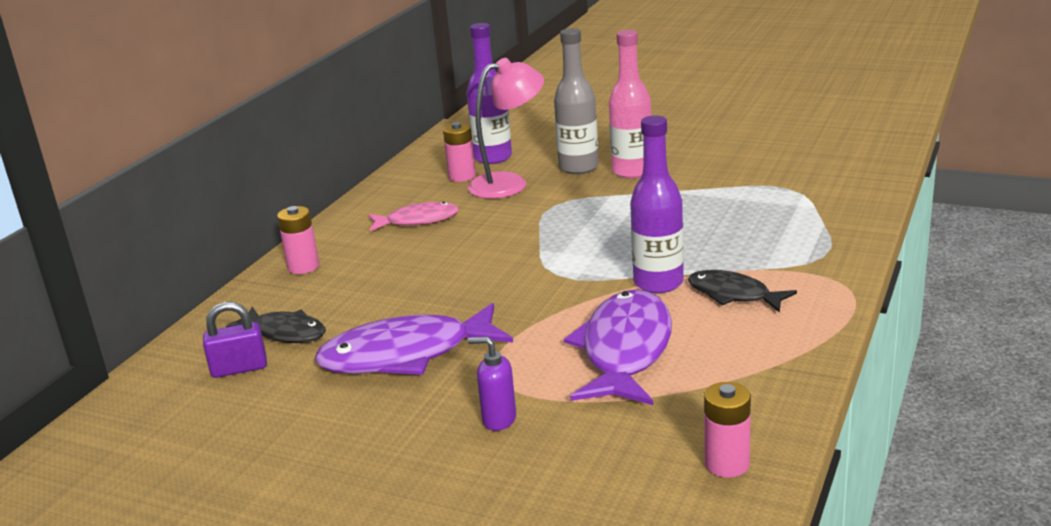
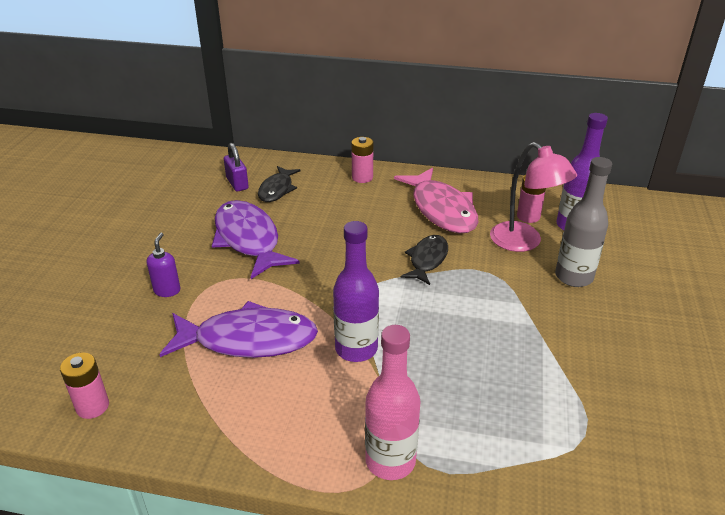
camera: 75 degrees right, 10 degrees up
pink fish [368,202,459,231] -> pink fish [394,168,478,233], size x1.71
pink bottle [609,30,651,178] -> pink bottle moved to [365,325,420,480]
black fish [688,270,797,313] -> black fish moved to [400,235,448,285]

